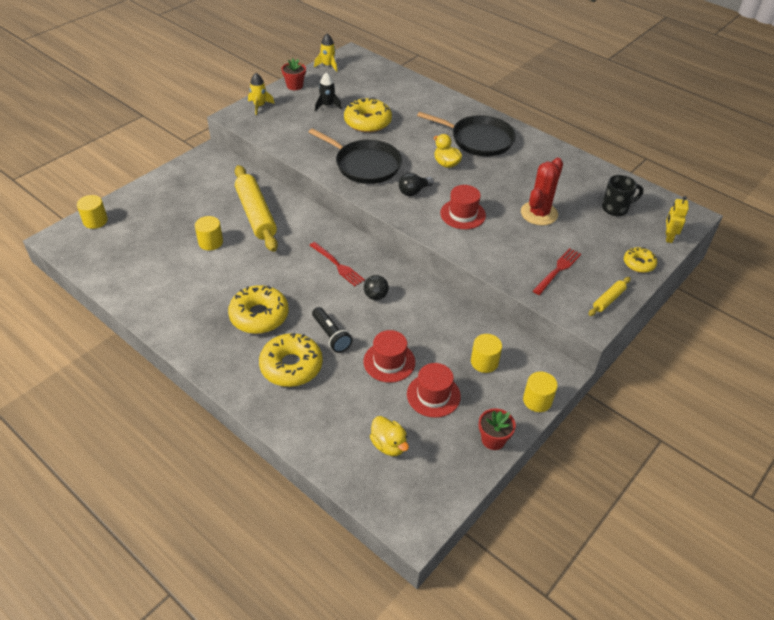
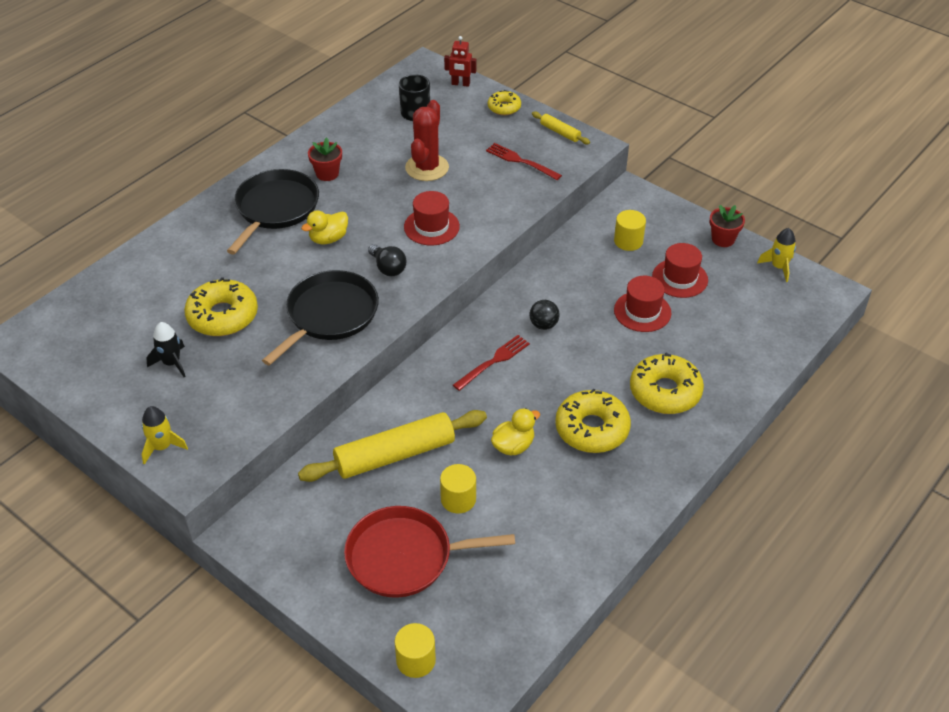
camera: 90 degrees left, 0 degrees up
red flower pot [281,58,306,90] -> red flower pot moved to [308,137,342,181]
black flashlight [312,307,352,353] -> none
yellow rocket [314,34,337,72] -> yellow rocket moved to [757,228,796,282]
yellow duck [370,416,409,456] -> yellow duck moved to [491,408,540,455]
red cactus [521,158,563,226] -> red cactus turned 75 degrees clockwise [405,100,449,181]
yellow cylinder [523,372,558,412] -> none
yellow robot [666,196,689,243] -> red robot [444,36,476,87]
none -> red pan [344,506,515,597]

